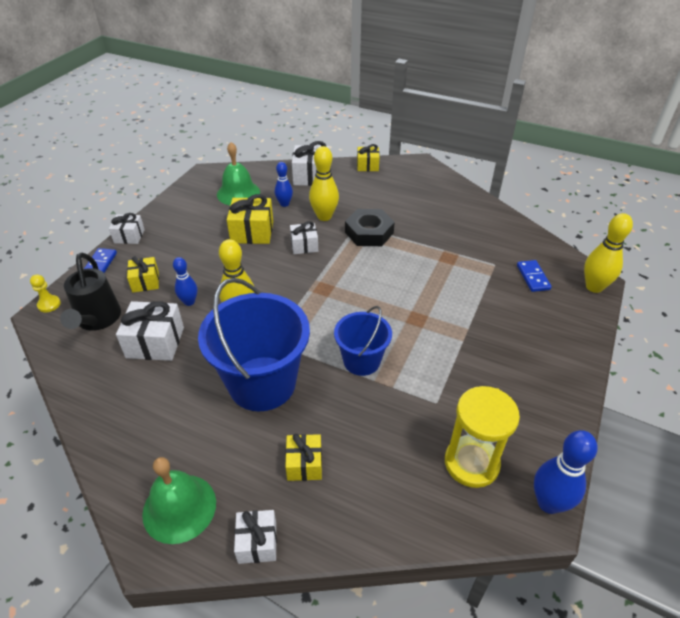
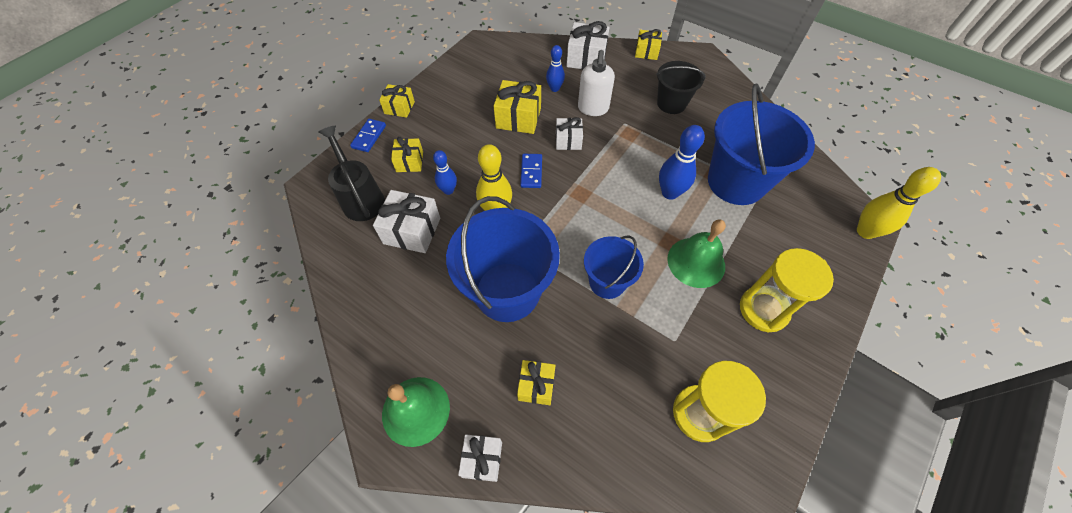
camera: 10 degrees right, 15 degrees up
yellow pawn [30,274,61,312] -> none
black watering can [60,253,121,331] -> black watering can turned 150 degrees clockwise [319,126,385,221]
white gift [109,213,145,244] -> yellow gift [379,84,415,118]
green bell [217,142,260,205] -> green bell moved to [667,219,726,288]
yellow bowling pin [309,146,339,221] -> white soap dispenser [578,50,615,116]
black nut [345,209,395,246] -> none
blue domino [517,260,552,292] -> blue domino moved to [520,154,542,188]
blue bowling pin [534,430,598,514] -> blue bowling pin moved to [659,125,705,200]
none -> black bucket [656,61,706,114]
none -> blue bucket [708,84,815,205]
none -> yellow hourglass [740,248,834,332]

